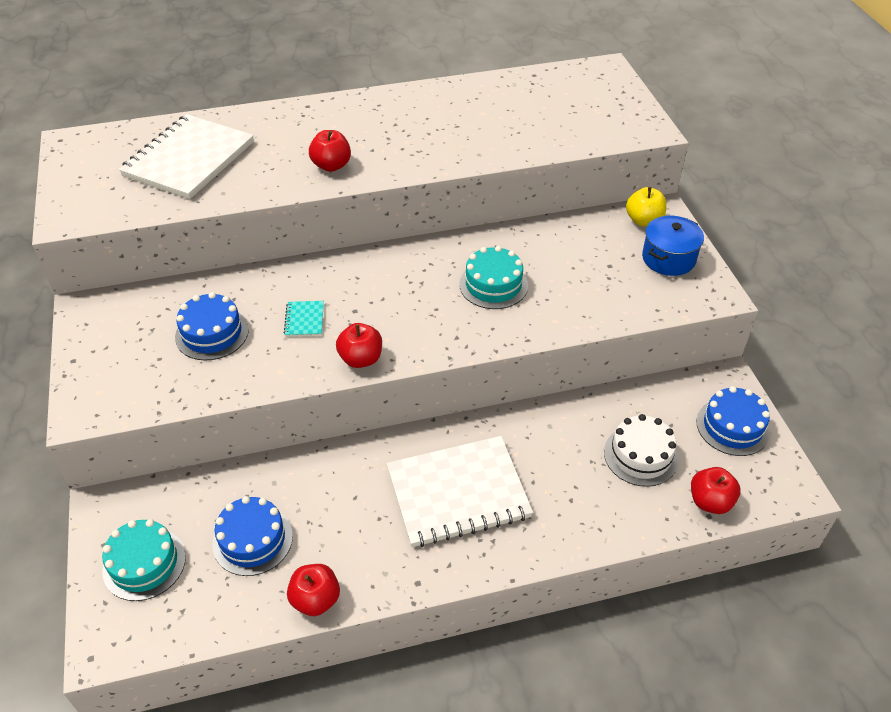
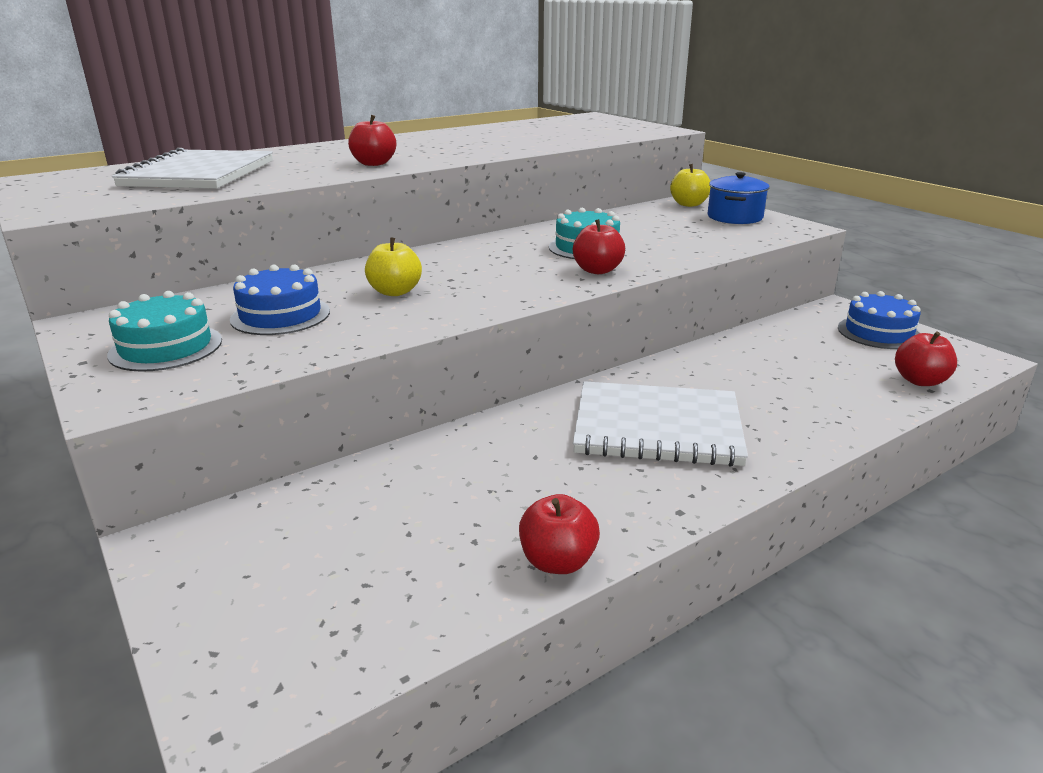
camera: 20 degrees left, 20 degrees down
turquoise cake [102,519,186,601] -> turquoise cake moved to [107,291,222,372]
blue cake [212,496,293,576] -> none
turquoise notebook [284,301,324,337] -> yellow apple [365,237,422,296]
red apple [336,323,382,368] -> red apple moved to [573,219,625,274]
white notebook [387,436,533,547] -> white notebook turned 45 degrees clockwise [573,381,748,467]
white cake [604,414,679,487] -> none

